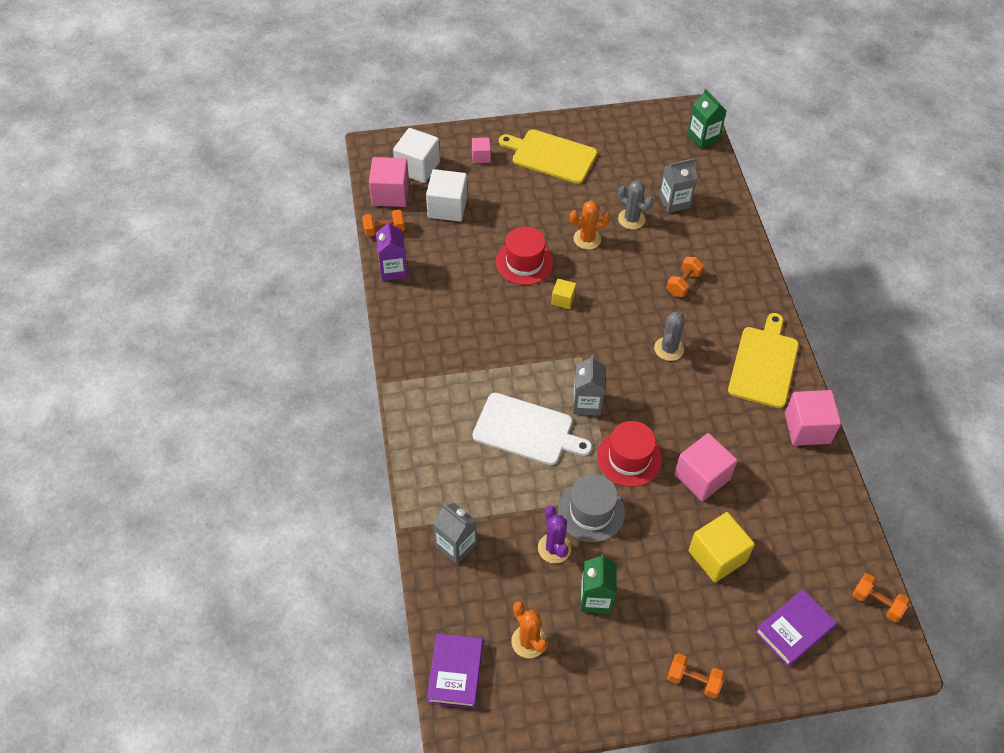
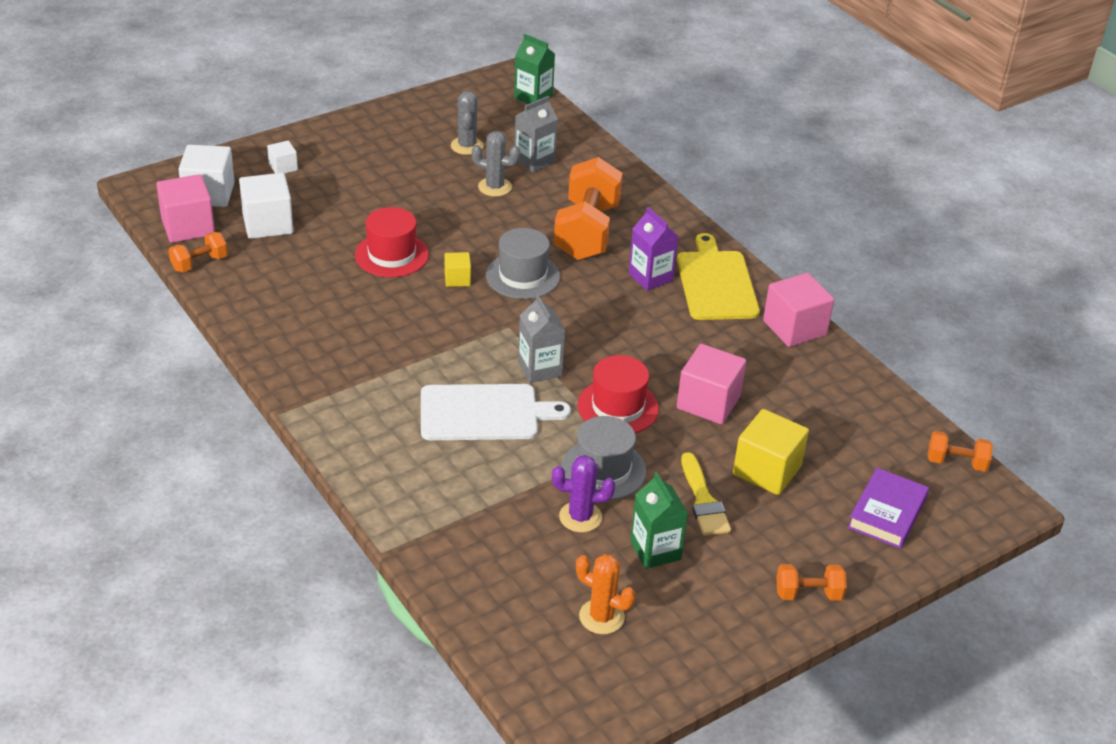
camera: 25 degrees left, 15 degrees down
purple carton [376,220,407,281] -> purple carton moved to [629,207,678,291]
purple book [427,633,483,708] -> none
grey carton [433,503,477,564] -> none
pink cube [472,137,491,163] -> white cube [267,141,298,174]
yellow cutting board [499,129,597,184] -> none
purple cactus [538,506,571,564] -> purple cactus turned 45 degrees counterclockwise [552,455,615,532]
orange cactus [570,200,610,250] -> none
grey cactus [654,311,685,361] -> grey cactus moved to [451,91,484,155]
orange dumbbell [667,257,704,297] -> orange dumbbell [554,157,623,260], size x2.10
none -> grey hat [486,228,560,299]
none -> yellow brush [681,452,731,536]

